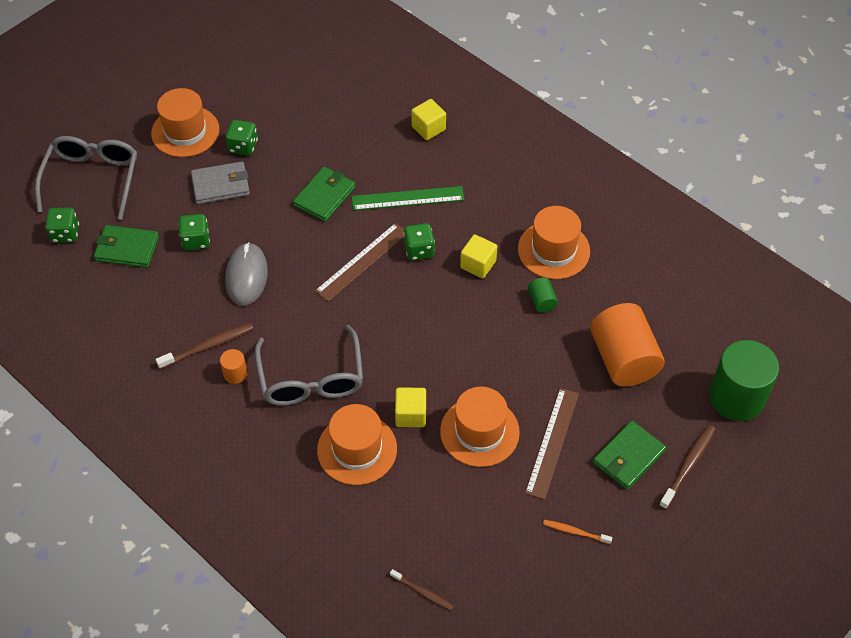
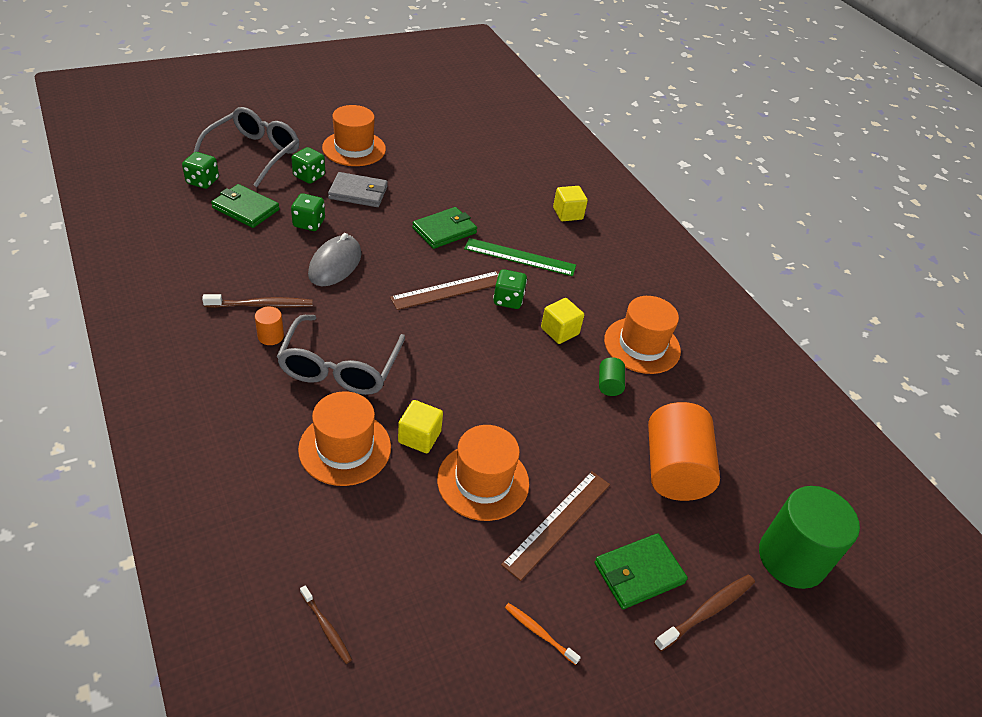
camera: 15 degrees right, 10 degrees down
green dice [225,120,258,156] -> green dice moved to [291,147,325,184]

